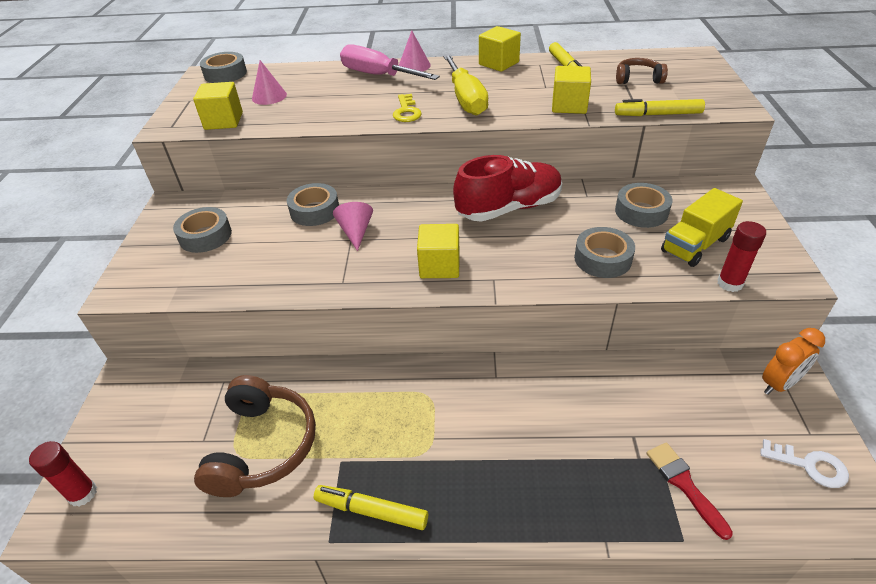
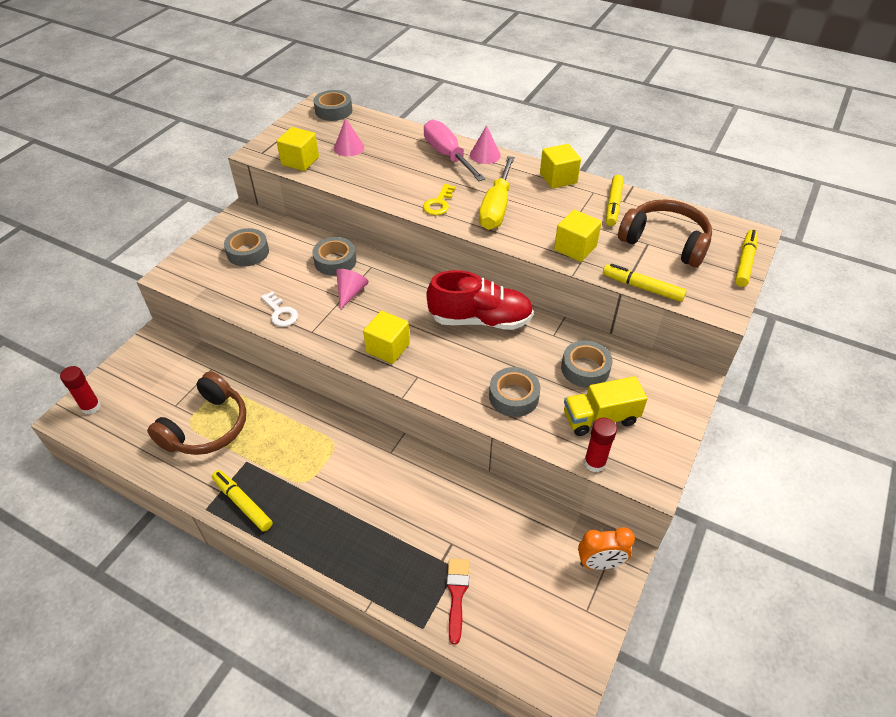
camera: 25 degrees right, 5 degrees up
brown headphones [616,58,668,84] -> brown headphones [618,199,712,267], size x1.82
white key [761,439,849,488] -> white key moved to [261,291,298,327]
none -> yellow marker [735,230,758,287]

